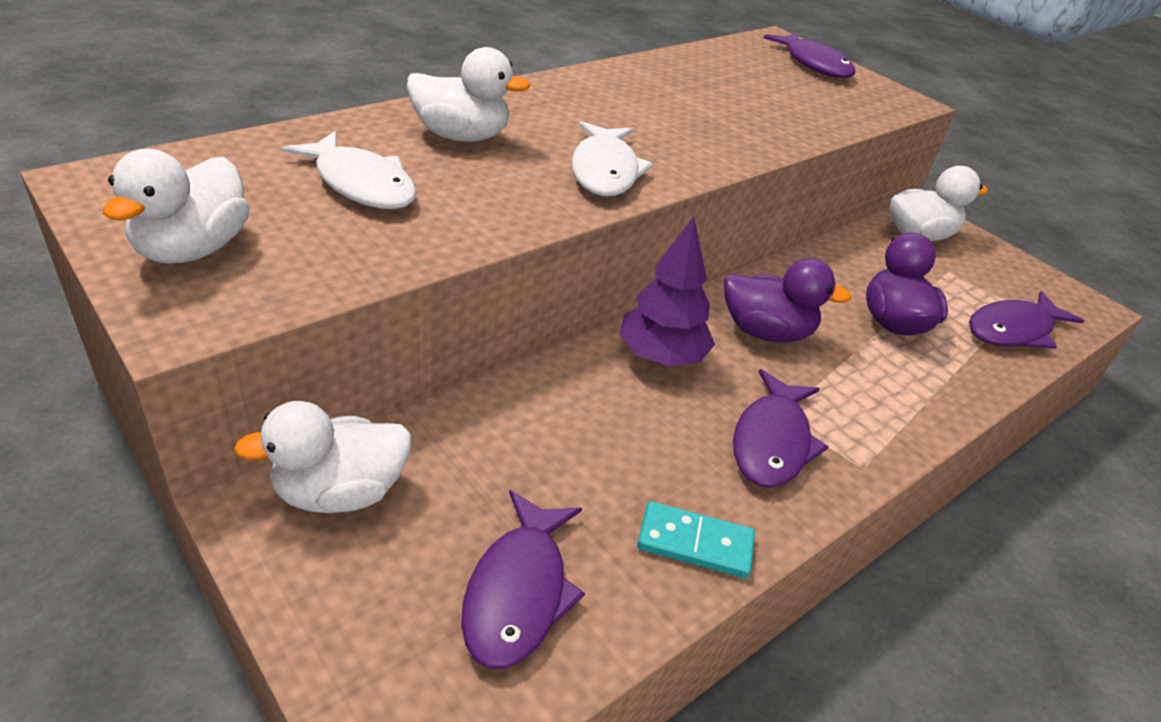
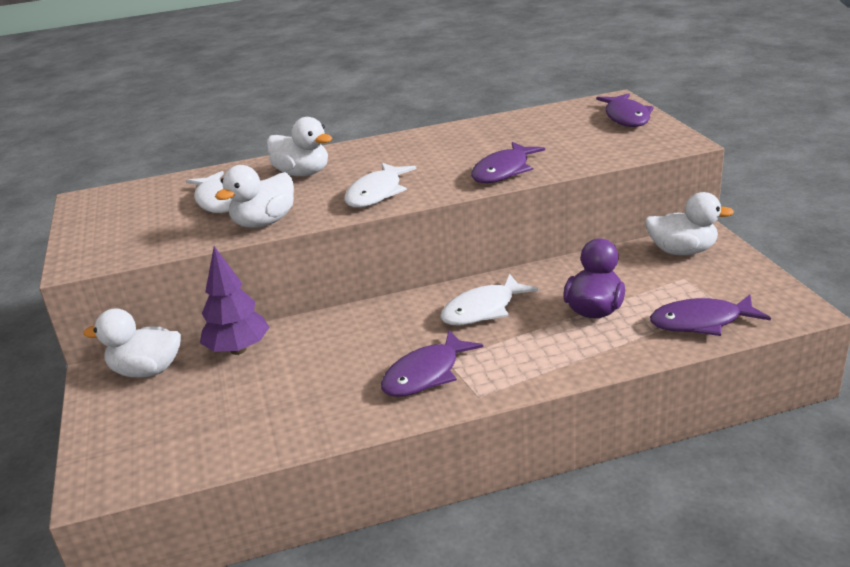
camera: 30 degrees right, 10 degrees down
white duck [103,149,249,264] -> white duck moved to [215,165,294,228]
purple fish [461,490,585,669] -> purple fish moved to [471,142,545,183]
purple tree [619,217,715,366] -> purple tree moved to [200,246,269,355]
turquoise domino [637,501,755,578] -> none
purple duck [724,258,852,343] -> white fish [440,274,538,325]

